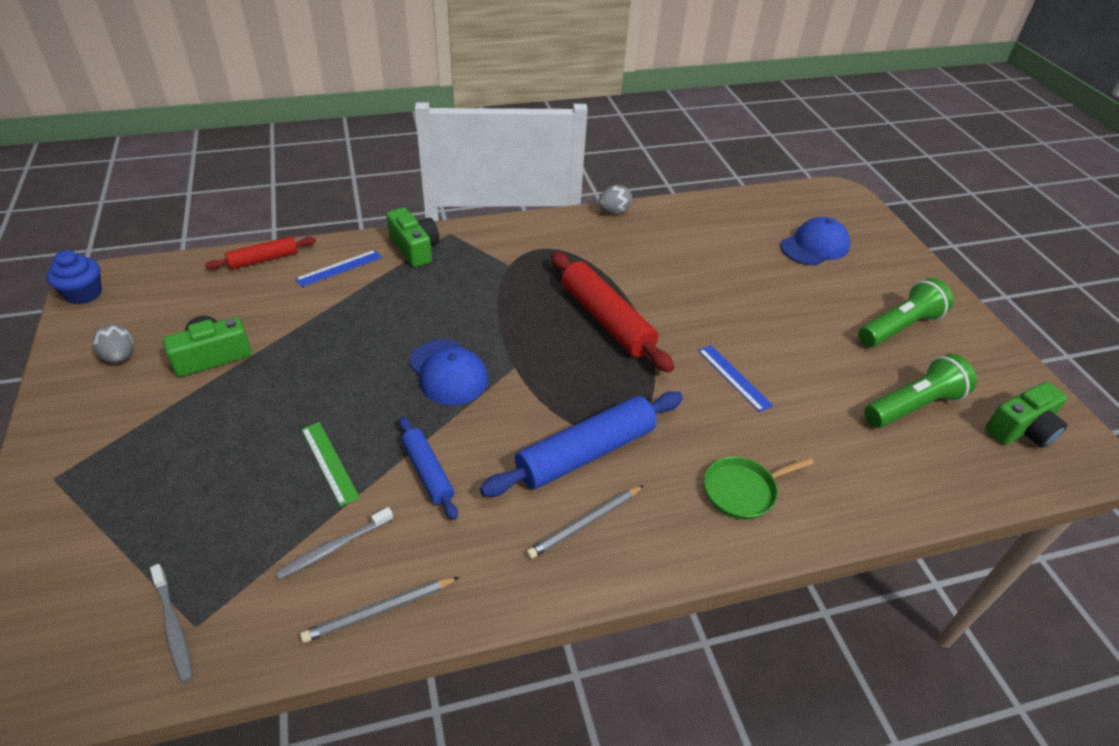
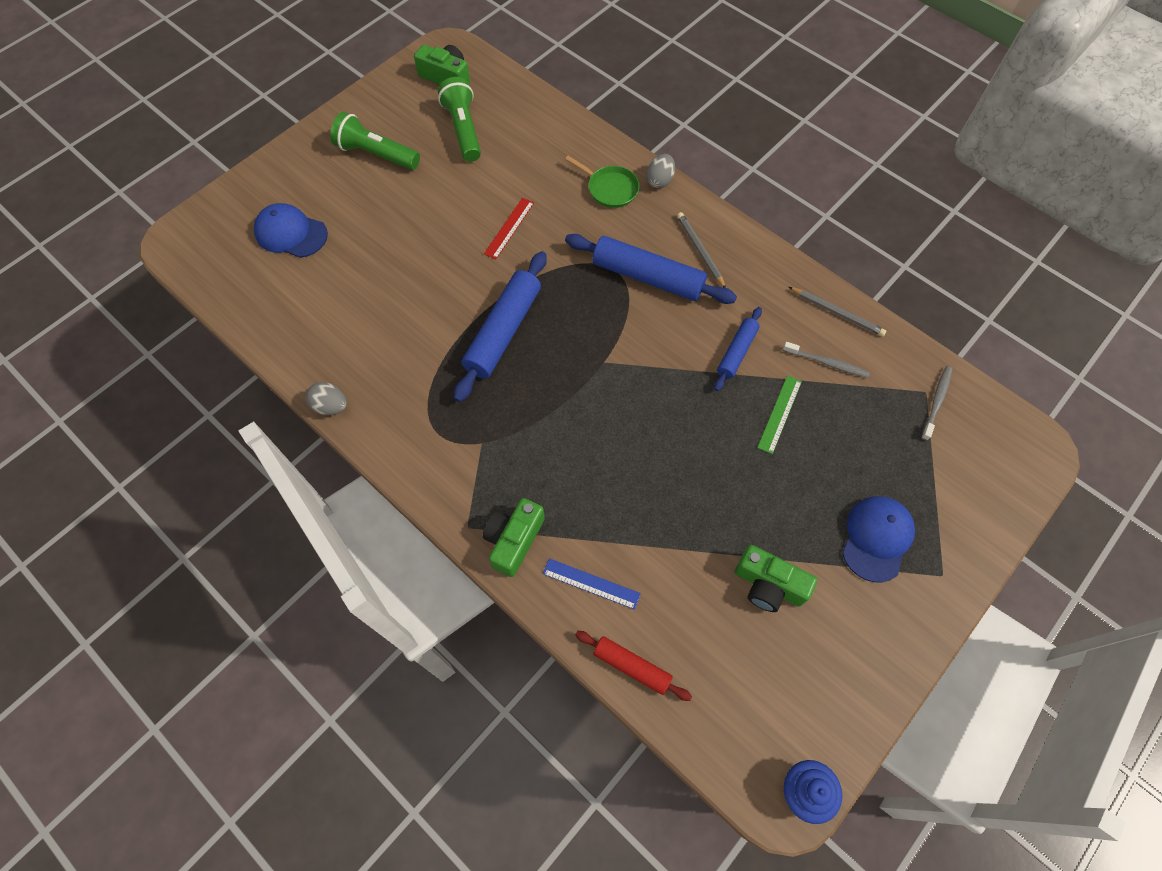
camera: 120 degrees left, 20 degrees up
grey egg [92,324,134,363] -> grey egg moved to [646,154,675,188]
blue cap [409,339,488,405] -> blue cap moved to [842,496,915,582]
grey pencil [526,485,644,559] -> grey pencil turned 135 degrees counterclockwise [677,212,726,288]
red rolling pin [551,252,674,373] -> blue rolling pin [454,251,547,402]
blue ruler [698,345,773,412] -> red ruler [484,198,534,259]
green flashlight [864,354,977,428] -> green flashlight turned 45 degrees clockwise [438,77,481,162]

